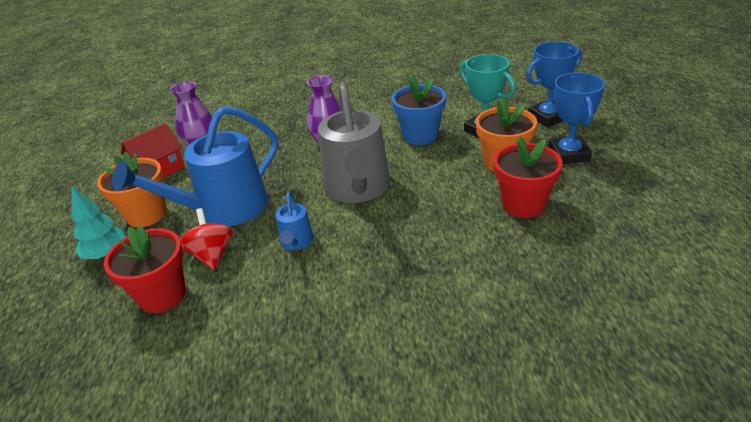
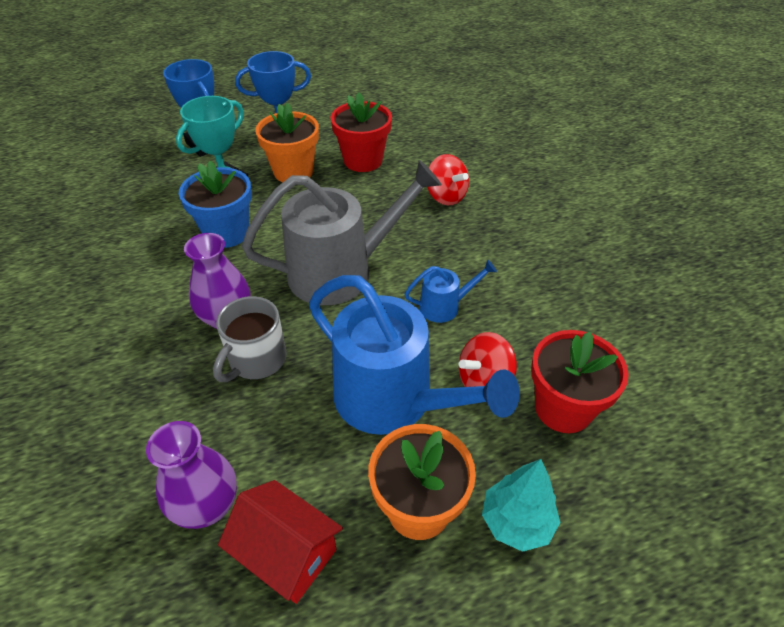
camera: 105 degrees left, 10 degrees up
none -> grey mug [213,296,287,382]
none -> red spinning top [427,154,469,205]

